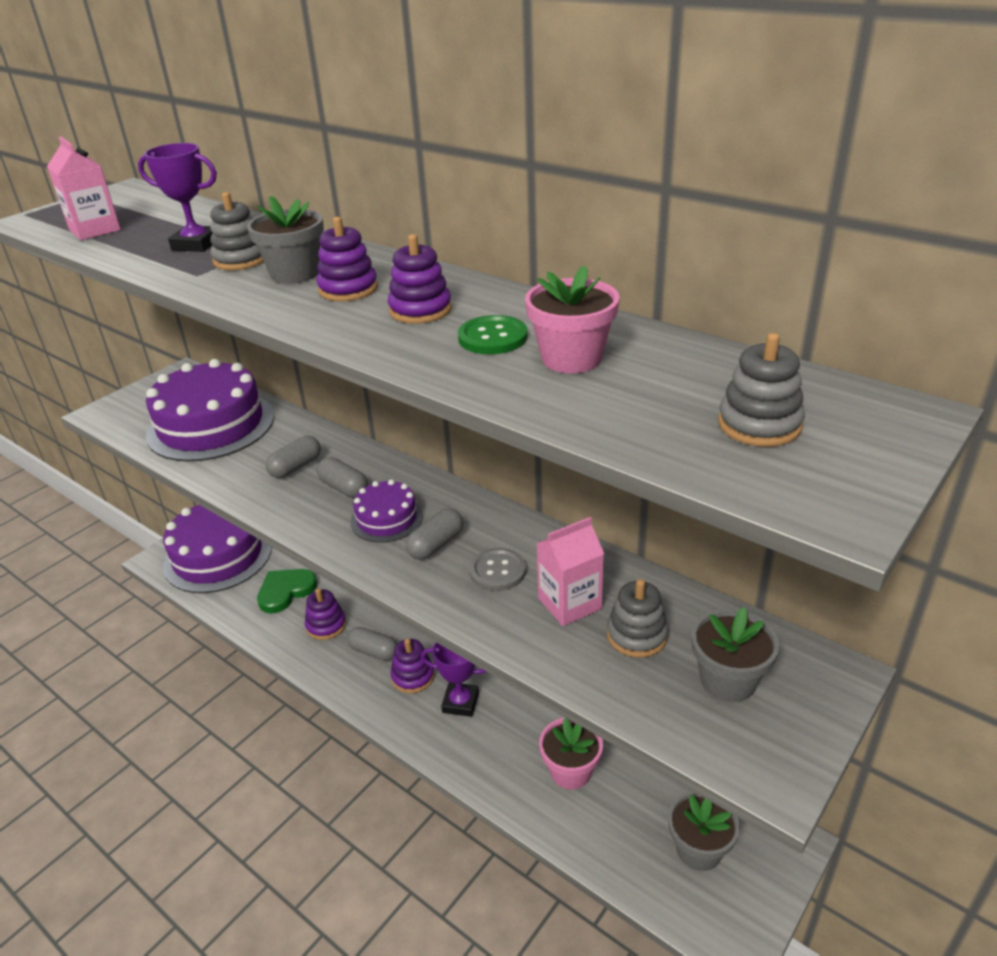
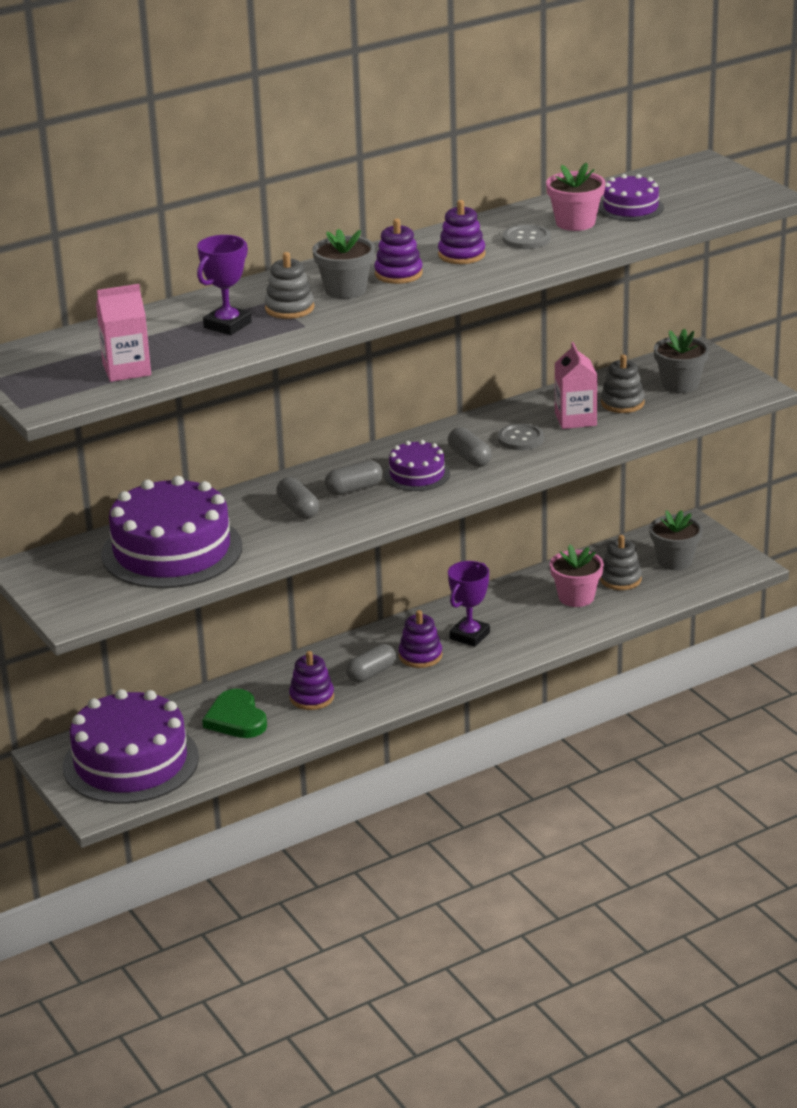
camera: 70 degrees left, 5 degrees down
green button [458,315,528,354] -> grey button [503,224,551,249]
grey stacking toy [718,333,805,447] -> grey stacking toy moved to [600,535,642,590]
none -> purple cake [598,174,664,221]

